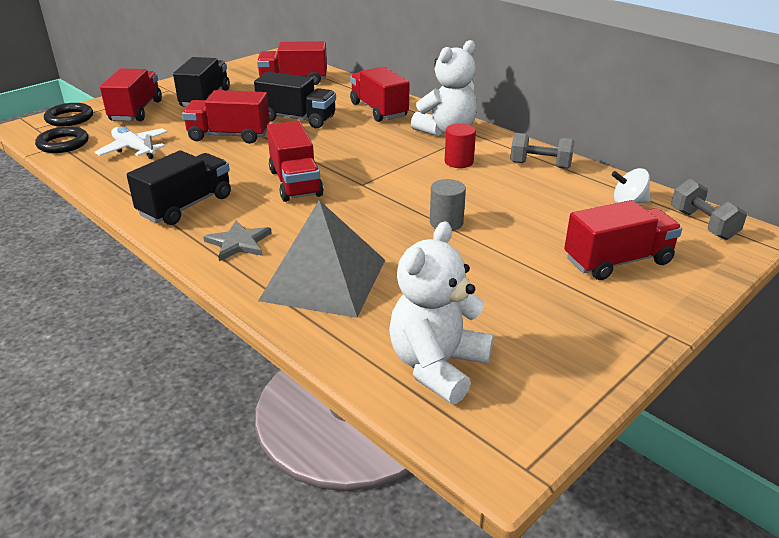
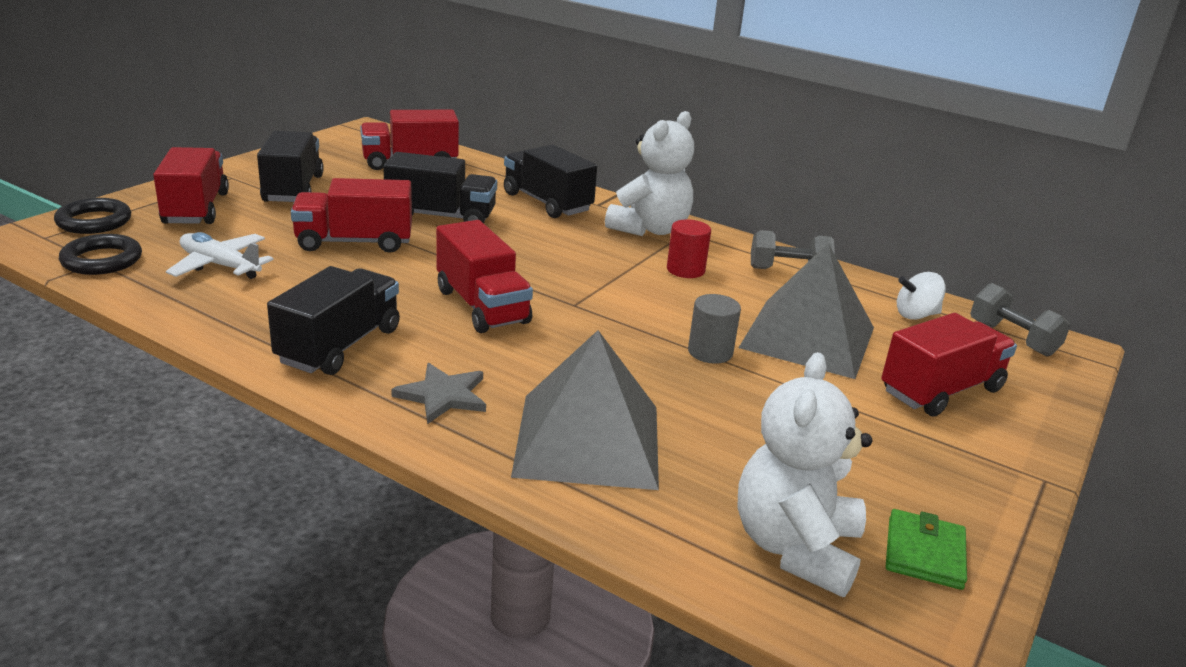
camera: 15 degrees left, 5 degrees down
red truck [350,67,410,122] -> black truck [504,144,597,218]
none -> grey pyramid [739,243,874,379]
none -> green wallet [886,509,967,590]

